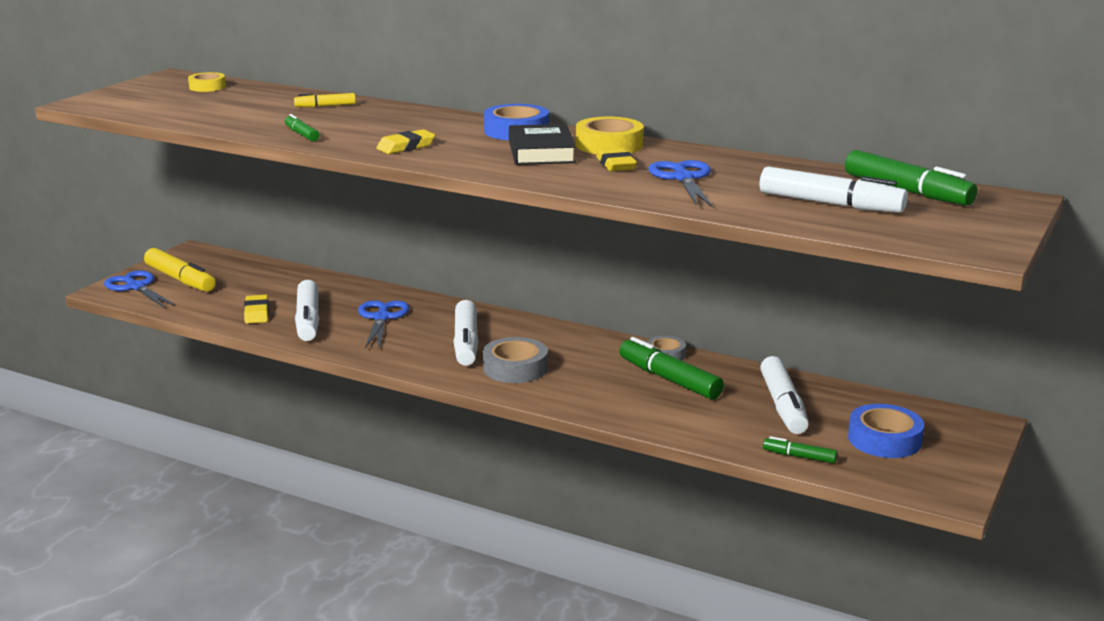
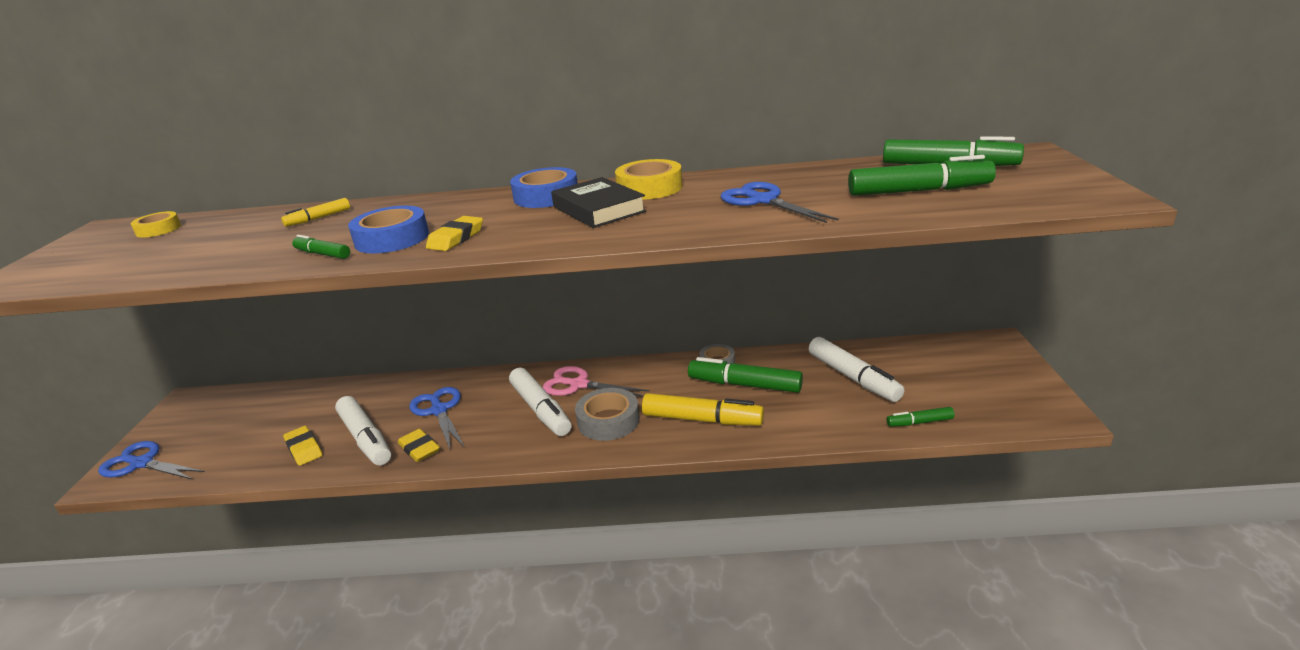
camera: 25 degrees left, 5 degrees up
yellow marker [144,248,216,292] -> yellow marker moved to [642,393,764,426]
yellow eraser [596,148,637,171] -> yellow eraser moved to [398,429,440,462]
white marker [760,166,908,213] -> green marker [848,155,996,196]
blue tape [848,404,924,458] -> blue tape moved to [348,205,429,254]
none -> pink scissors [543,366,650,397]

